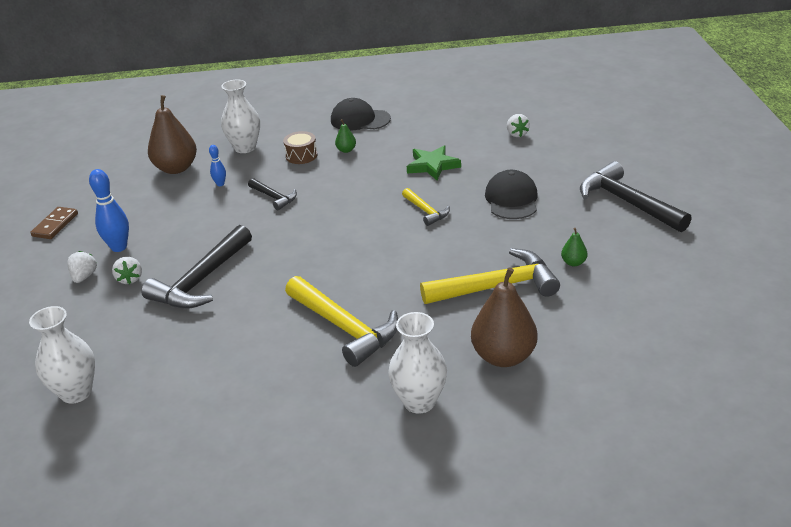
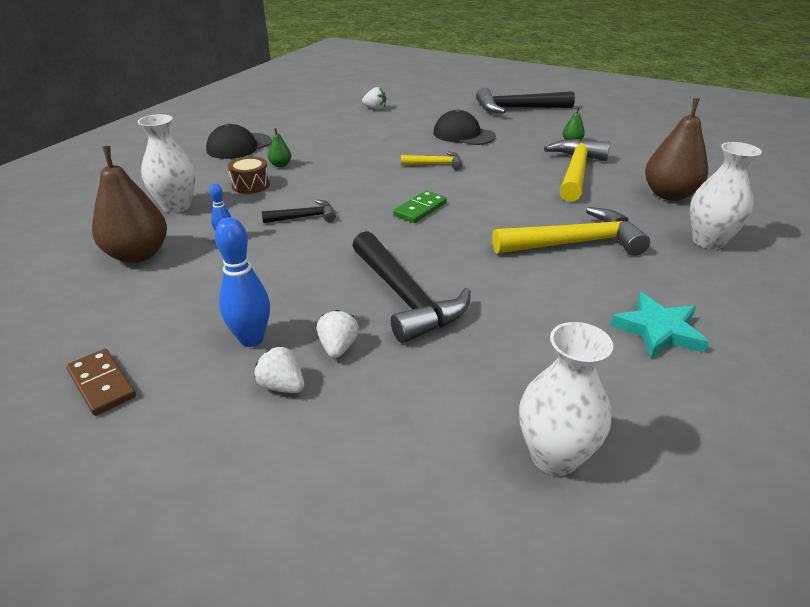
camera: 60 degrees left, 0 degrees up
white strawberry [112,256,142,284] -> white strawberry turned 105 degrees counterclockwise [317,310,359,358]
green star [407,145,461,180] -> none
none -> green domino [393,191,447,223]
none -> turquoise star [610,292,709,358]

